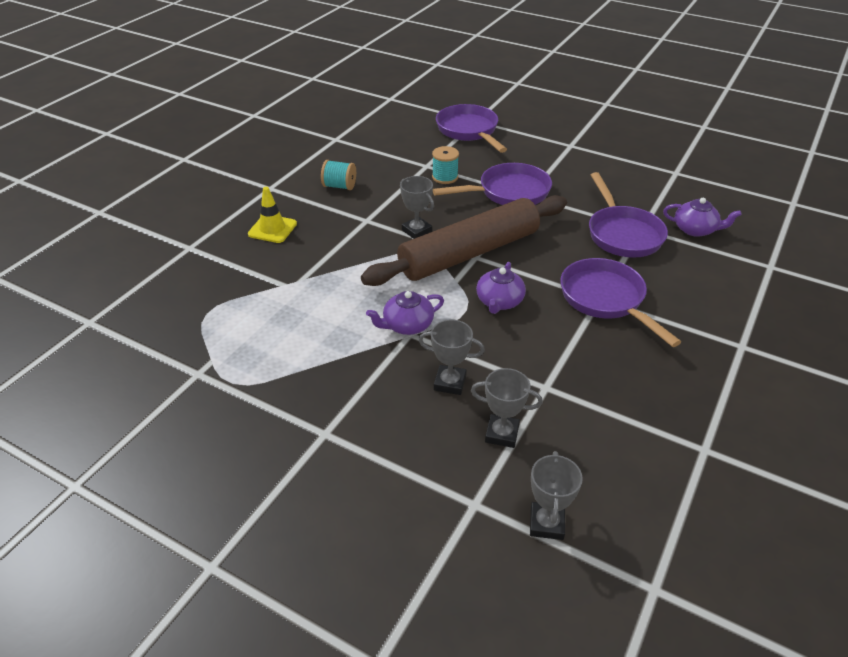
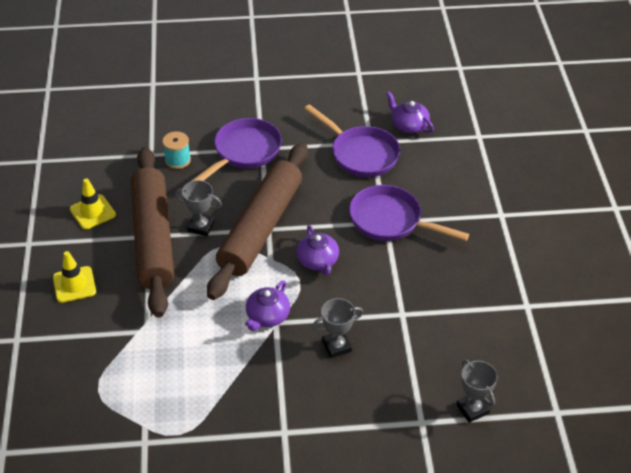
camera: 35 degrees left, 5 degrees up
turquoise spool [321,160,356,190] -> yellow traffic cone [70,178,116,229]
purple pan [436,104,507,153] -> none
grey trophy [471,368,543,448] -> none
purple teapot [663,198,742,237] -> purple teapot turned 120 degrees counterclockwise [386,92,434,133]
none -> brown rolling pin [131,147,174,318]

